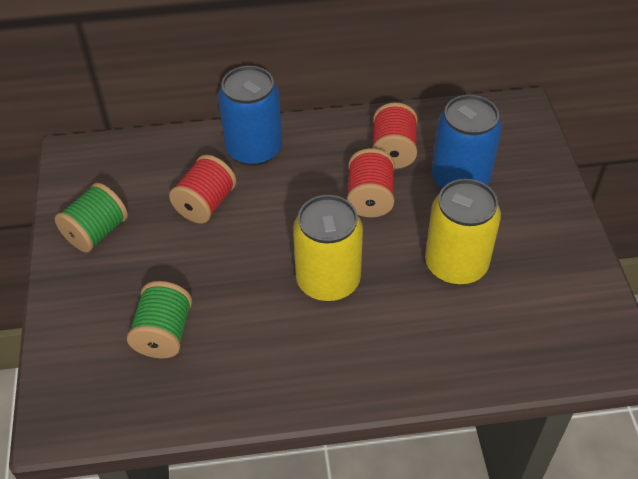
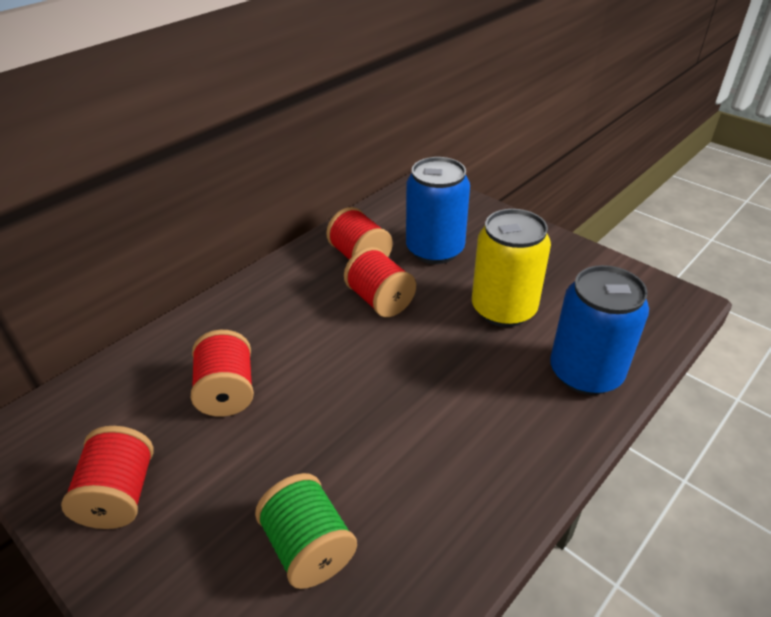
camera: 40 degrees left, 10 degrees down
green spool [55,183,128,253] -> red spool [61,426,154,529]
blue can [218,66,282,166] -> blue can moved to [550,265,649,395]
yellow can [293,195,363,302] -> none

